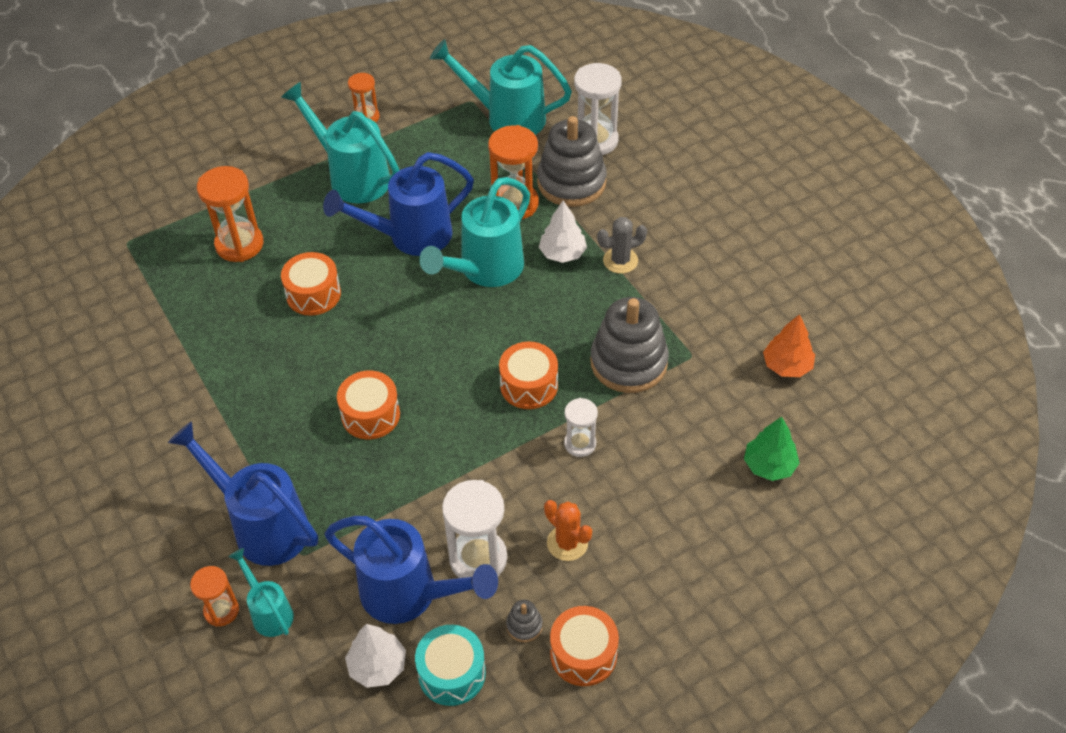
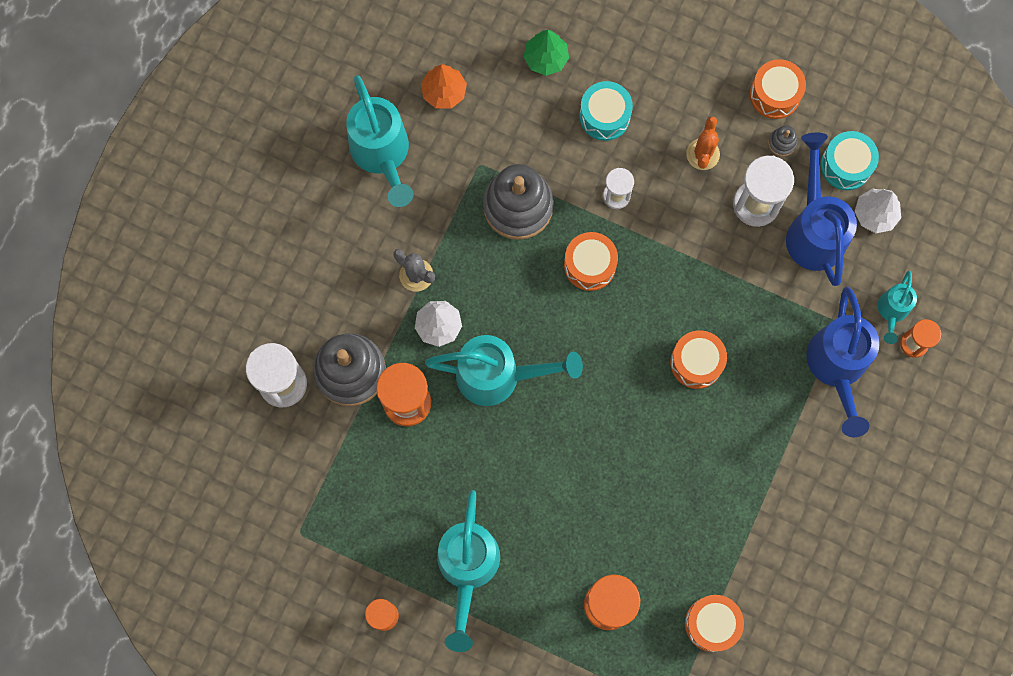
camera: 125 degrees left, 25 degrees up
orange drum [281,252,341,316] -> orange drum moved to [685,595,744,652]
blue watering can [323,152,474,256] -> none
turquoise watering can [430,39,572,135] -> turquoise watering can moved to [346,75,414,207]
none -> turquoise drum [579,81,633,141]

